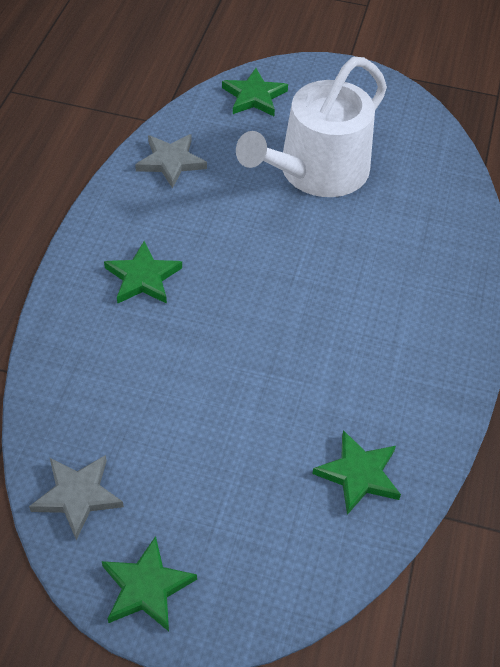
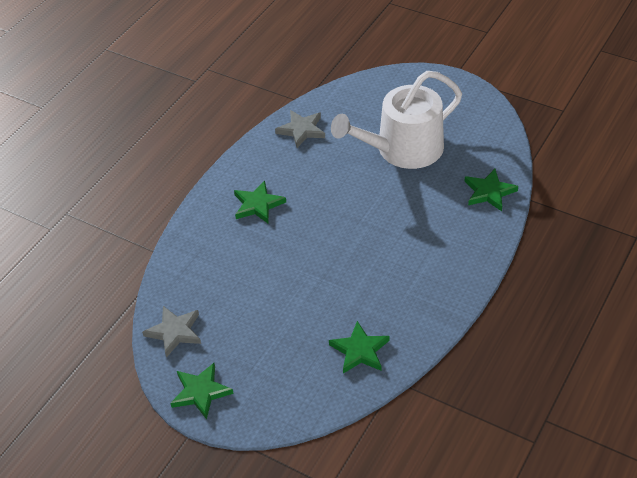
camera: 20 degrees right, 5 degrees down
green star [222,68,288,116] -> green star moved to [464,169,518,211]

